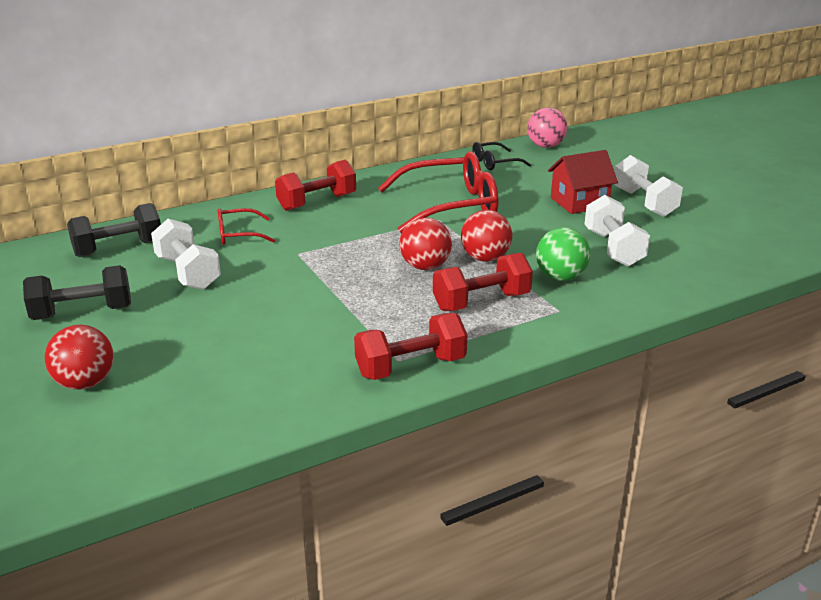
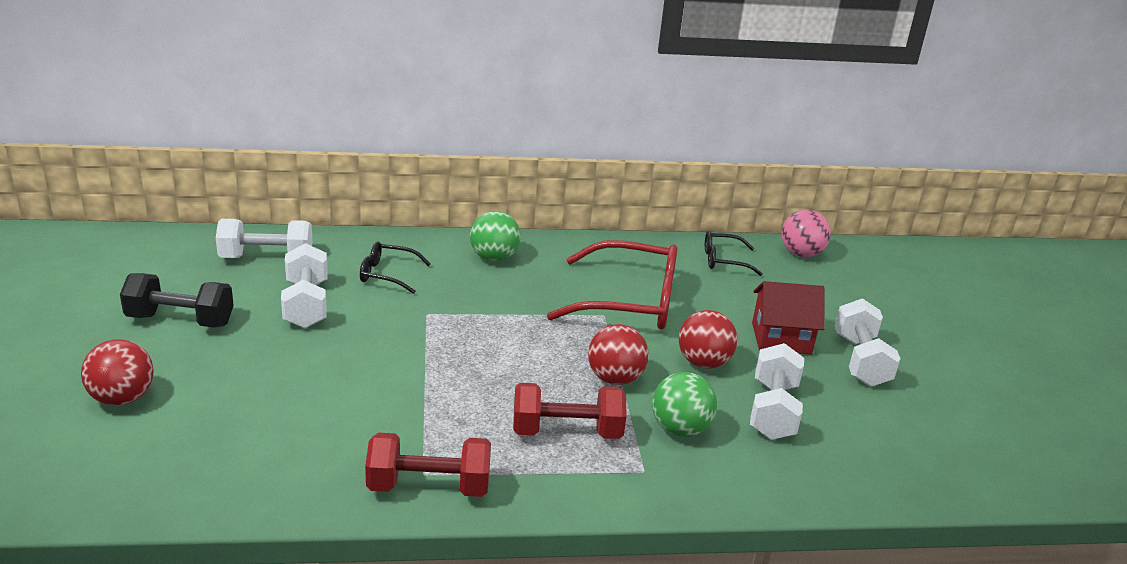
camera: 20 degrees right, 0 degrees up
black dumbbell [67,203,161,257] -> white dumbbell [216,219,313,258]
red glasses [217,208,275,245] -> black glasses [360,242,431,294]
red dumbbell [275,160,356,211] -> green ball [470,211,521,262]
red ball [399,218,452,270] -> red ball moved to [679,310,737,369]

